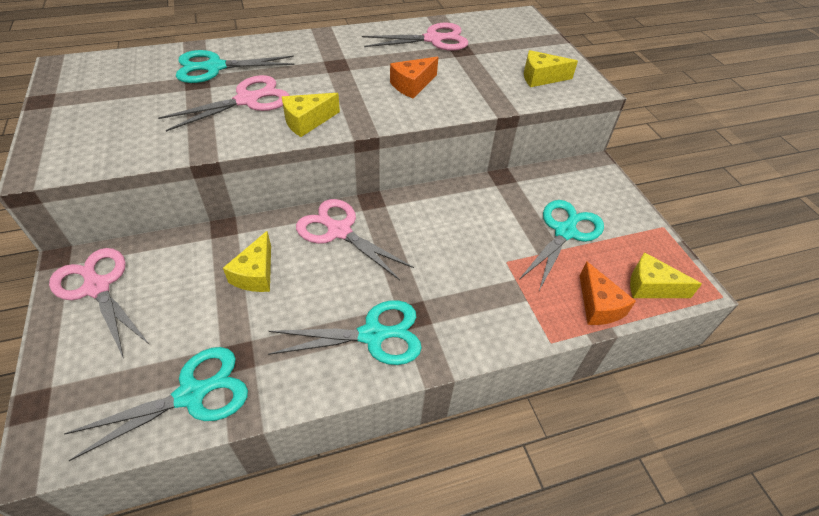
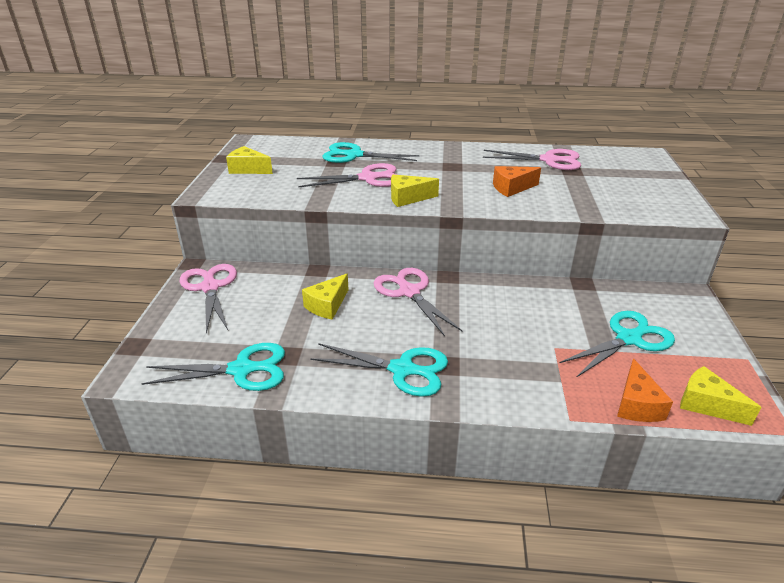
camera: 25 degrees right, 15 degrees down
yellow cheese [524,50,578,87] -> yellow cheese moved to [226,146,273,174]

